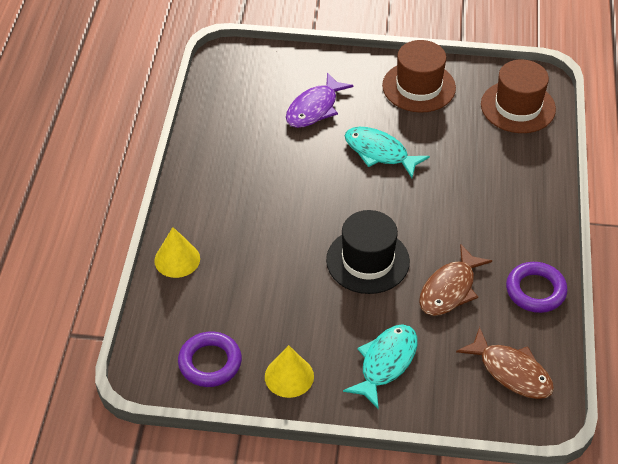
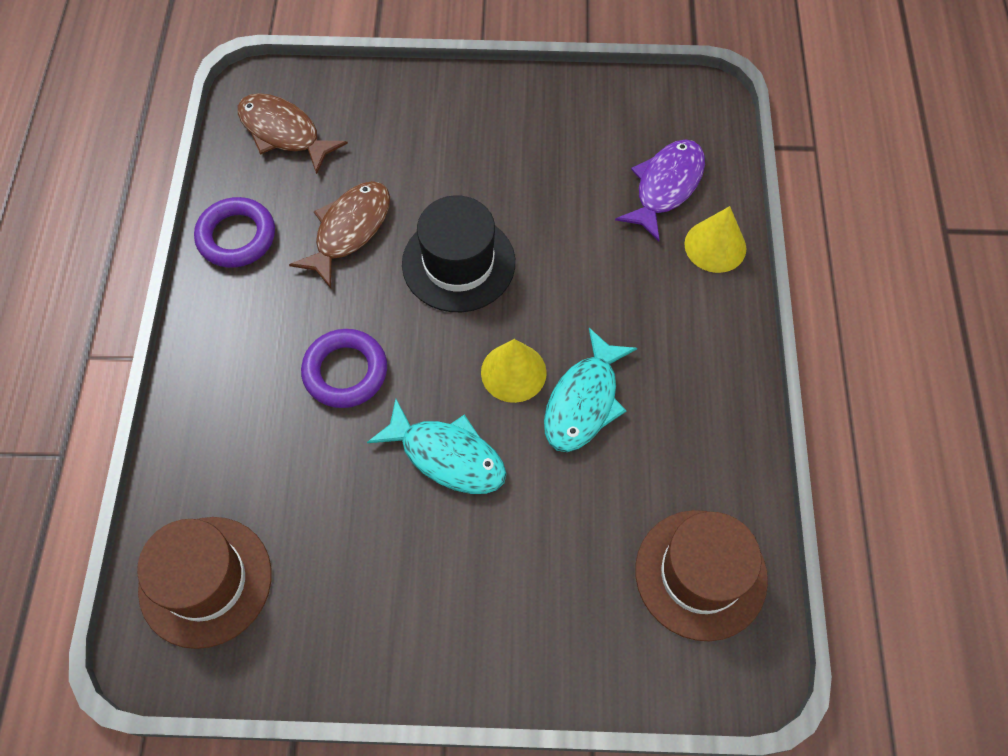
camera: 175 degrees right, 15 degrees up
purple ring [178,332,242,387] -> purple ring moved to [301,329,387,408]
yellow cone [265,345,314,398] -> yellow cone moved to [481,339,547,403]
purple fish [286,72,354,128] -> purple fish moved to [615,139,705,241]
turquoise fish [343,324,418,409] -> turquoise fish moved to [544,328,637,452]
brown hat [382,40,456,112] -> brown hat moved to [635,510,768,641]

